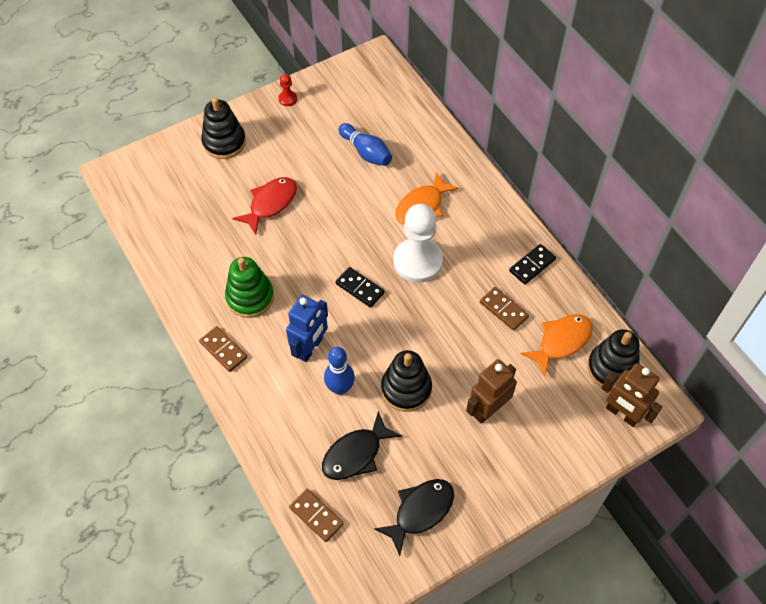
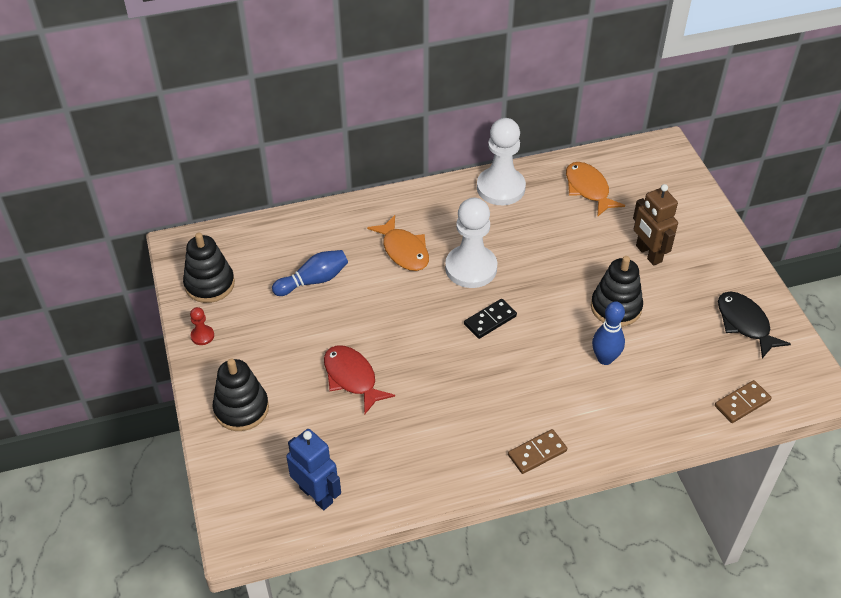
camera: 75 degrees left, 10 degrees down
green stacking toy [225,257,274,318] -> none
blue robot [286,295,328,362] -> blue robot moved to [286,429,341,510]
black fish [322,411,402,480] -> none
brown domino [480,287,529,331] -> none
black domino [509,244,556,284] -> white pawn [477,118,526,205]
black stacking toy [587,329,640,387] -> black stacking toy moved to [183,232,235,303]
brown robot [601,363,662,427] -> none

